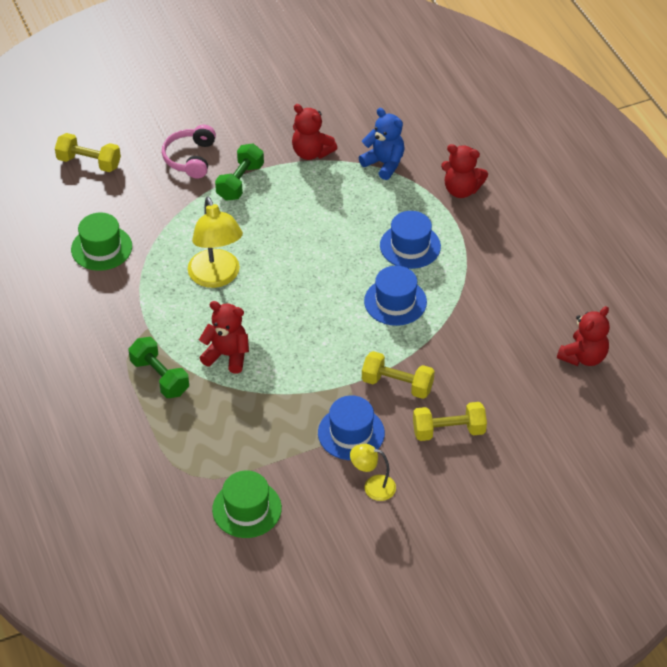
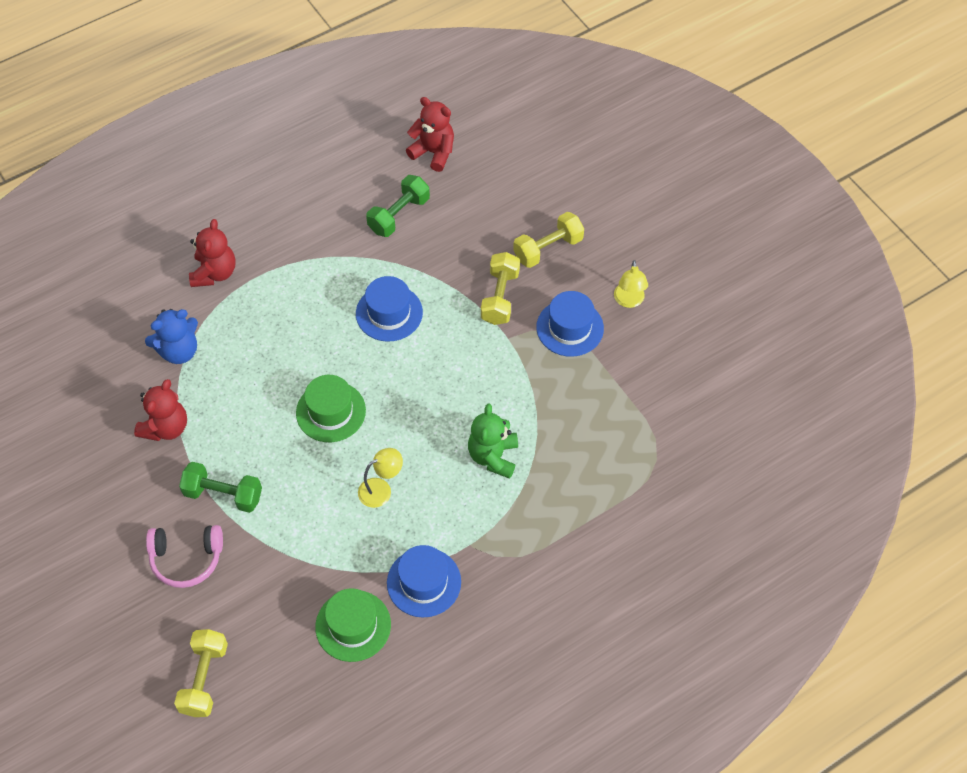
camera: 100 degrees left, 10 degrees up
green dumbbell [129,337,189,398] -> green dumbbell moved to [366,175,430,237]
yellow lamp [188,197,243,288] -> yellow lamp [358,448,403,508], size x0.55
red teddy bear [199,301,249,374] -> green teddy bear [468,404,518,479]
green hat [212,470,282,538] -> green hat moved to [296,375,366,442]
blue teddy bear [359,108,405,180] -> blue teddy bear turned 150 degrees counterclockwise [145,309,198,364]
blue hat [380,211,441,269] -> blue hat moved to [387,545,461,618]
yellow dumbbell [413,402,487,441] -> yellow dumbbell turned 75 degrees clockwise [513,212,584,268]

